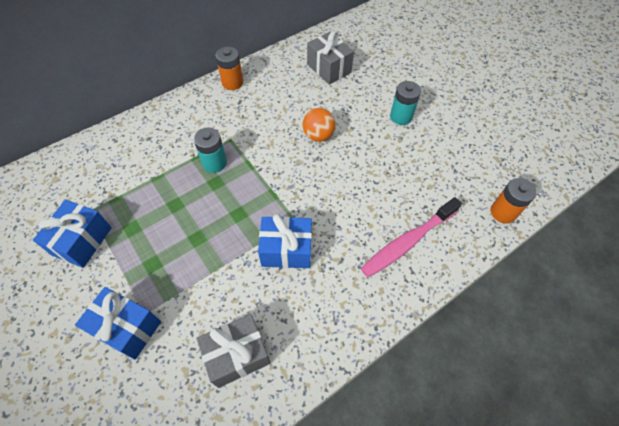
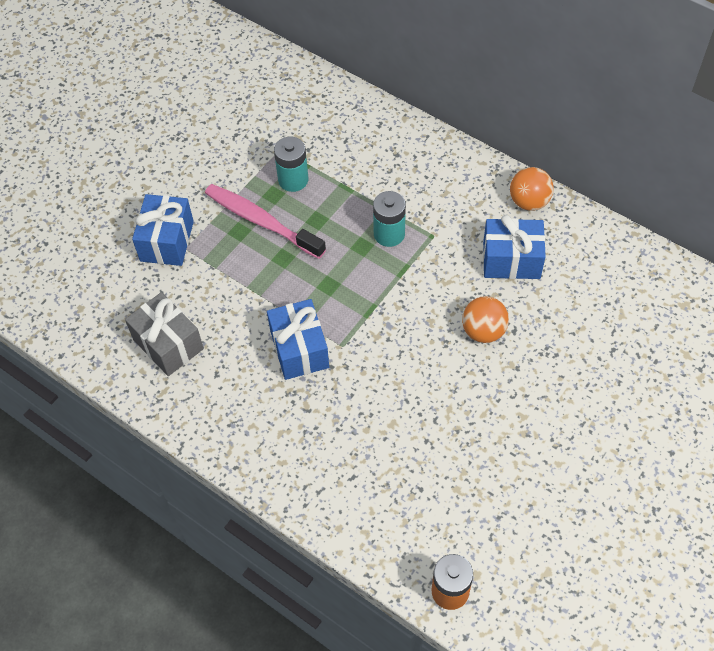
camera: 75 degrees right, 0 degrees up
blue gift [33,199,112,268] -> blue gift moved to [483,215,546,279]
orange battery [216,47,243,90] -> orange ball [510,167,554,211]
grey gift [307,31,354,85] -> none
pink toothbrush [361,197,462,277] -> pink toothbrush moved to [205,184,326,259]
turquoise battery [390,81,421,125] -> turquoise battery moved to [274,137,308,192]

